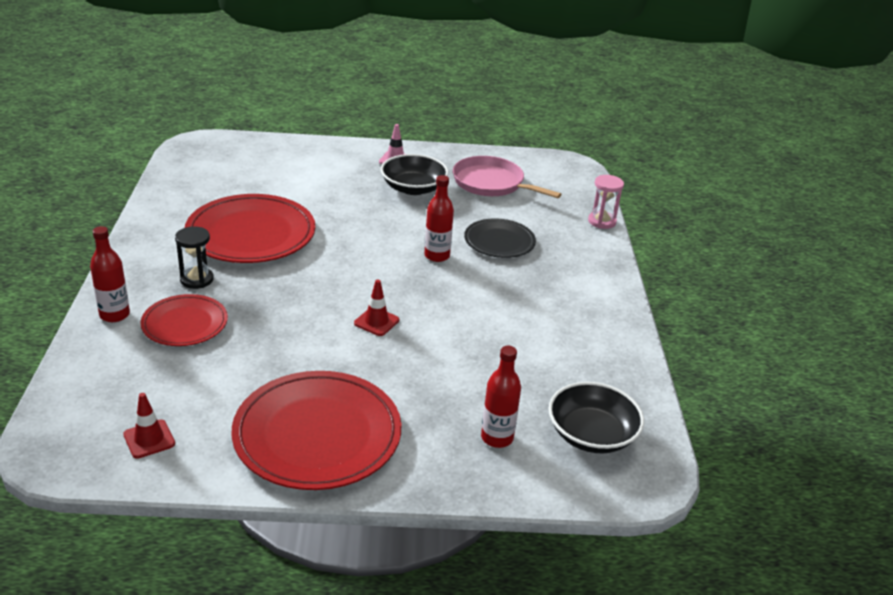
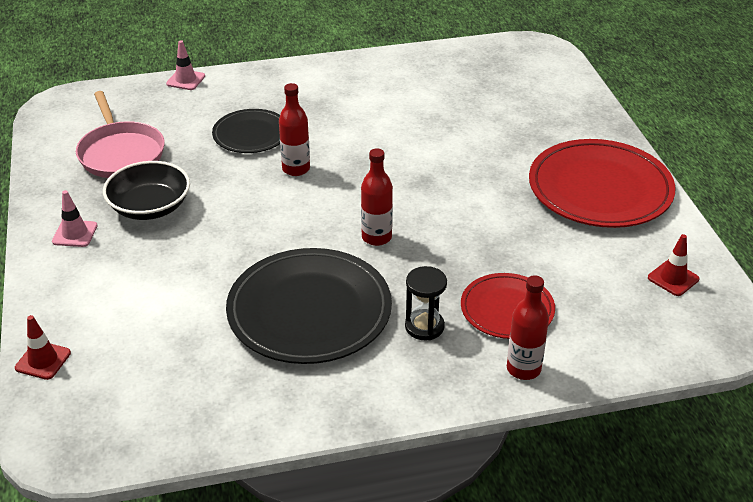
camera: 100 degrees left, 5 degrees up
red plate [185,194,315,263] -> black plate [226,248,392,364]
red traffic cone [354,280,399,336] -> red traffic cone moved to [15,315,71,380]
pink pan [453,156,562,198] -> pink pan turned 45 degrees counterclockwise [76,91,165,178]
red bottle [481,346,521,448] -> red bottle moved to [361,148,393,246]
black bowl [548,382,644,453] -> none
pink hourglass [588,175,624,229] -> pink traffic cone [166,40,205,90]

